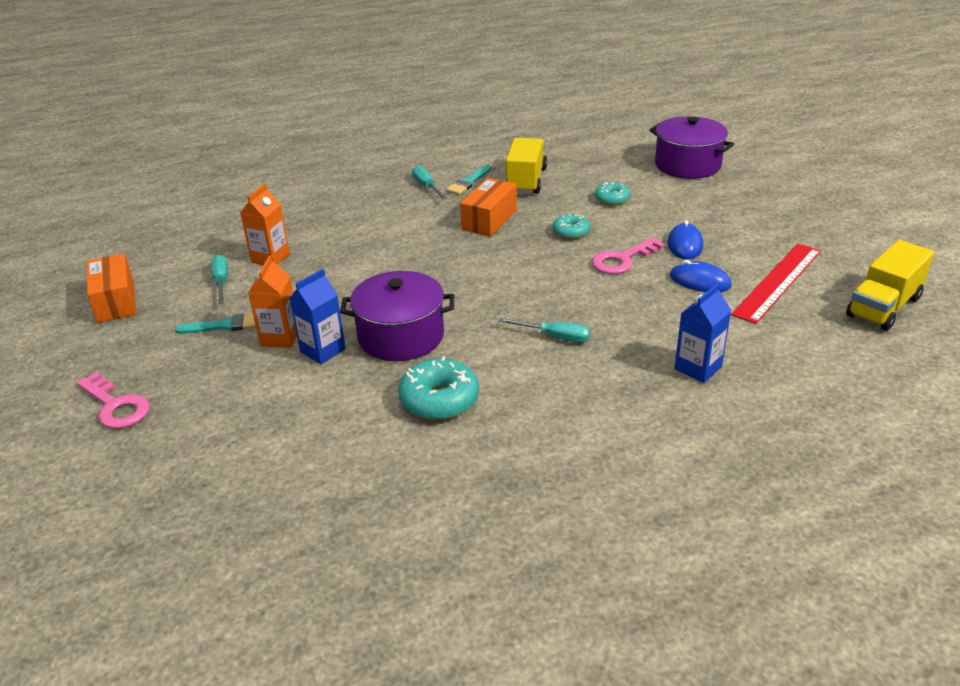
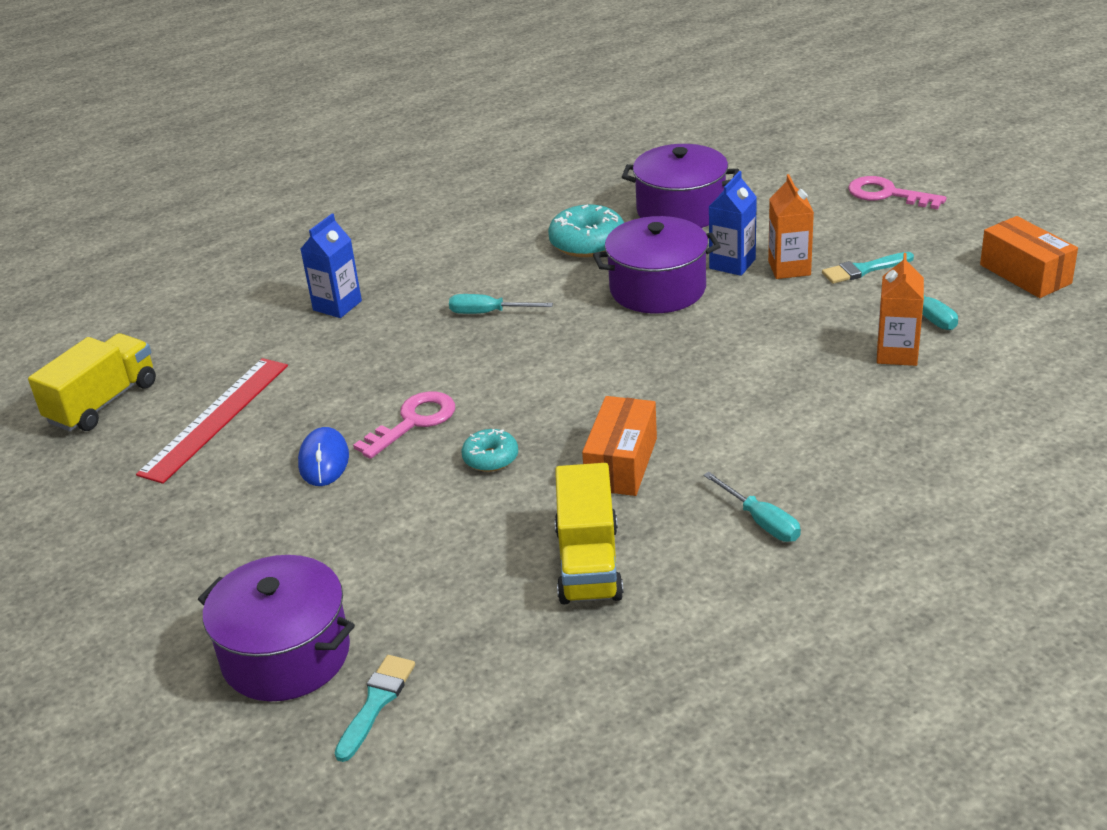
camera: 170 degrees right, 0 degrees up
turquoise brush [446,165,491,195] -> turquoise brush moved to [335,655,415,762]
turquoise donut [595,182,630,206] -> none
blue mouse [670,260,731,292] -> none
none -> purple pot [622,144,740,228]

